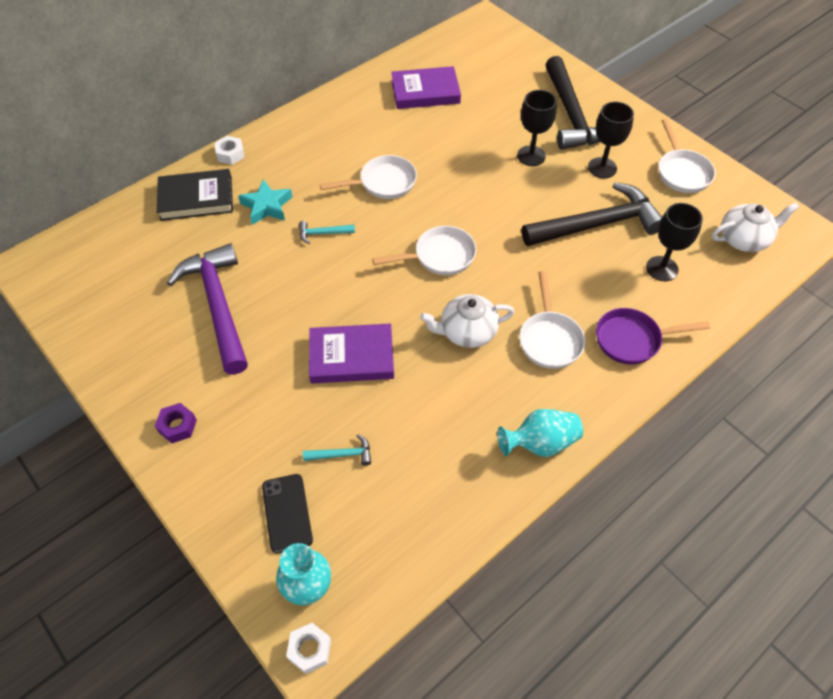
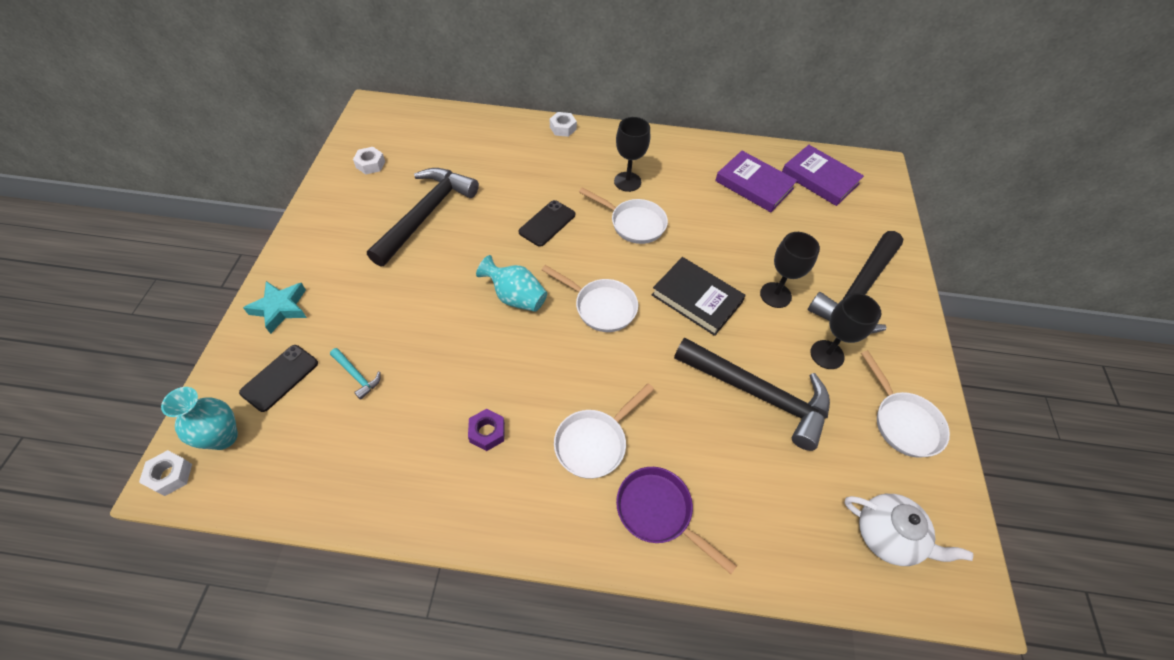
camera: 45 degrees right, 0 degrees up
purple nut [155,403,197,443] -> purple nut moved to [468,409,505,451]
black book [157,169,233,221] -> black book moved to [652,257,746,336]
purple hammer [167,243,248,375] -> black hammer [367,168,479,267]
turquoise star [238,179,292,225] -> turquoise star moved to [243,281,307,334]
turquoise hammer [299,221,355,244] -> black phone [519,200,575,247]
purple book [309,323,394,384] -> purple book moved to [782,145,864,206]
white teapot [420,294,514,348] -> none
turquoise vase [497,409,583,457] -> turquoise vase moved to [476,255,547,312]
black goblet [646,203,703,281] -> black goblet moved to [614,117,650,192]
white pan [659,119,716,193] -> white pan turned 60 degrees counterclockwise [861,350,950,458]
none -> white nut [353,147,385,175]

